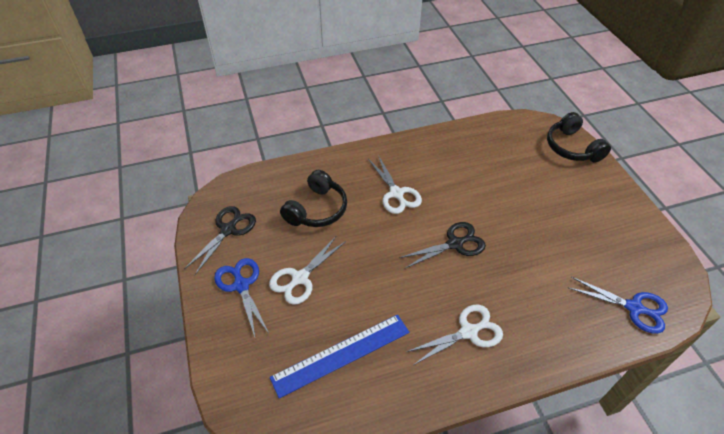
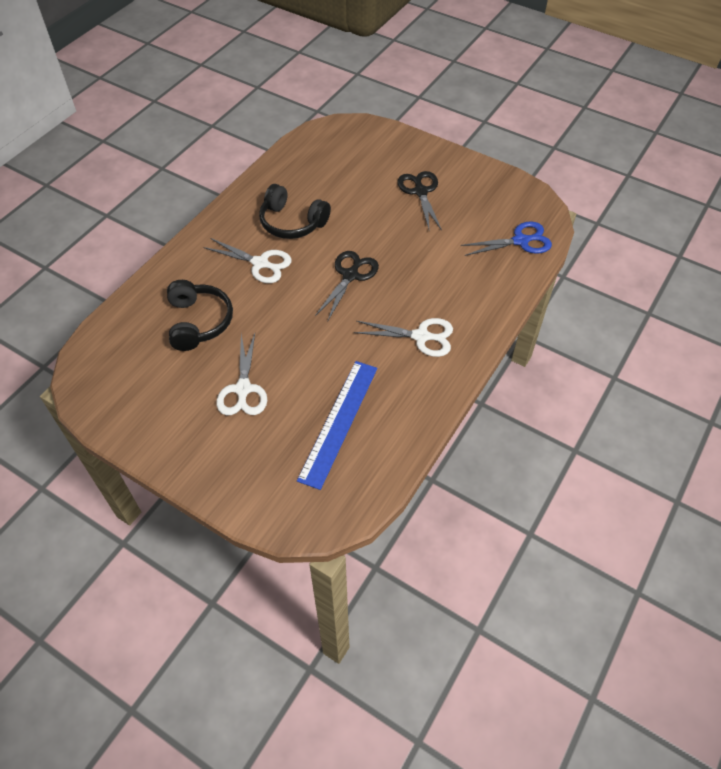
camera: 40 degrees left, 5 degrees up
black scissors [184,206,256,275] -> black scissors moved to [397,171,442,231]
blue scissors [214,258,269,340] -> none
white scissors [406,305,503,365] -> white scissors turned 75 degrees clockwise [354,318,453,357]
black headphones [547,112,611,163] -> black headphones moved to [259,184,331,239]

